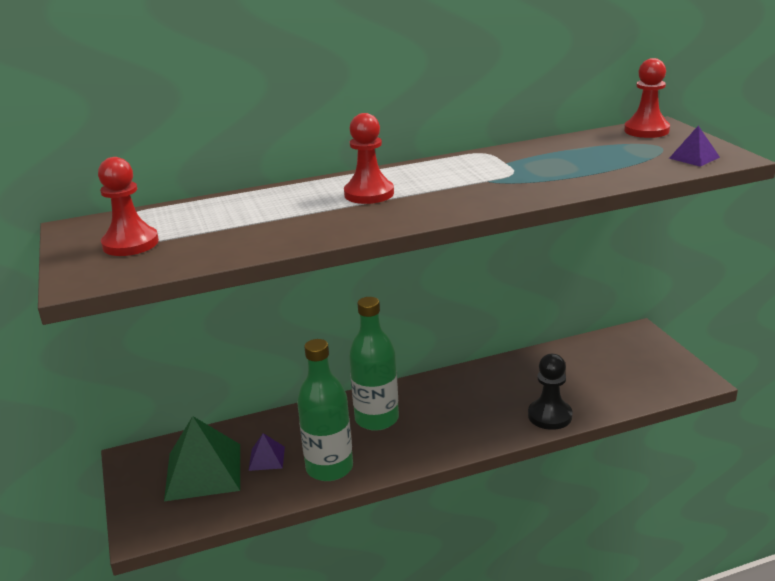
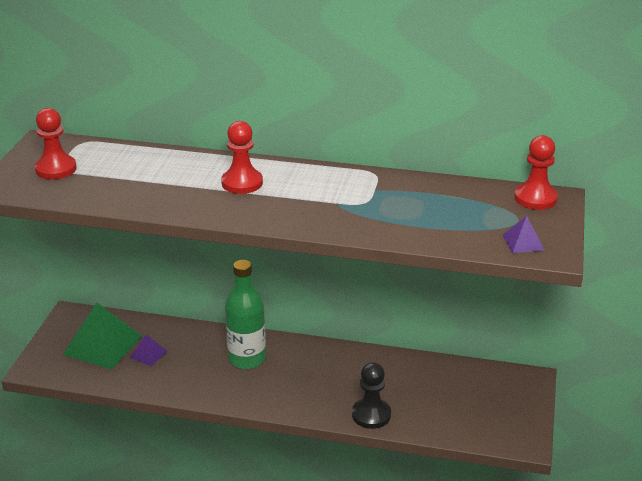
camera: 30 degrees right, 5 degrees up
green bottle [297,339,353,481] -> none

